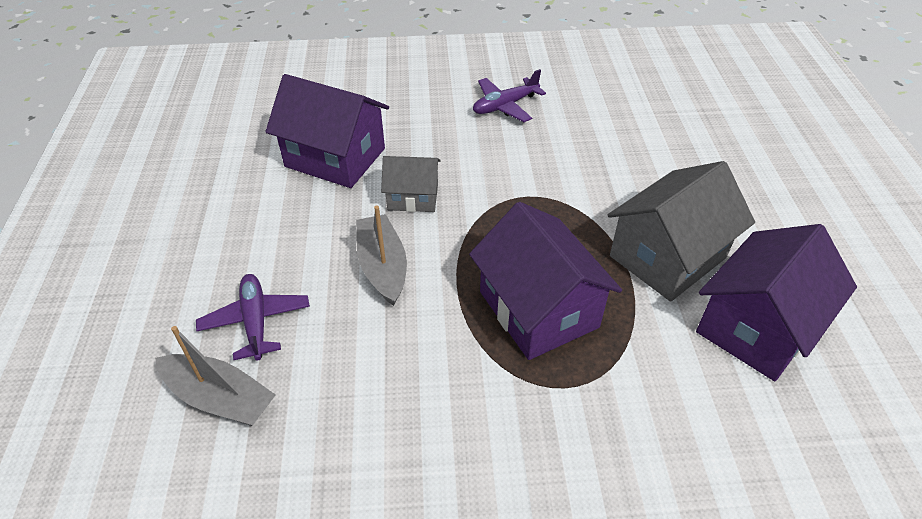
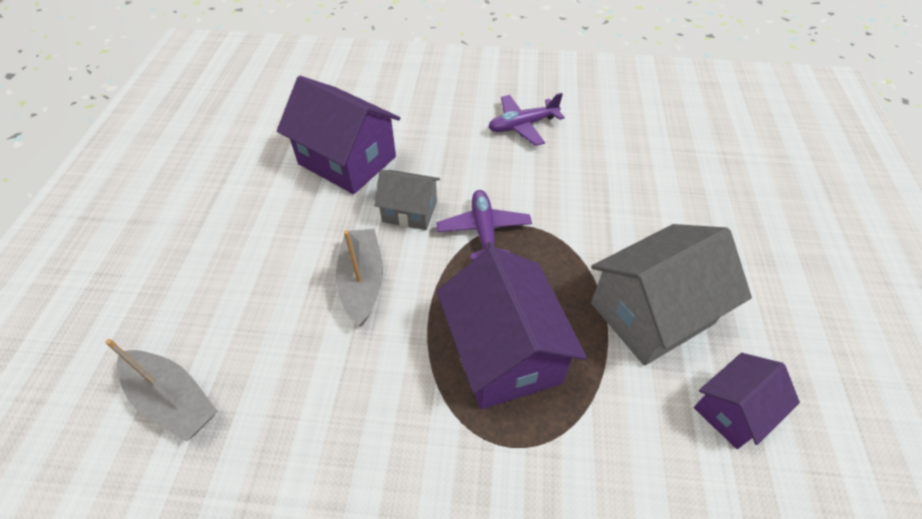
camera: 10 degrees right, 5 degrees up
purple plane [196,274,310,361] -> purple plane moved to [436,190,532,260]
purple house [696,224,857,381] -> purple house [694,353,800,449], size x0.57

